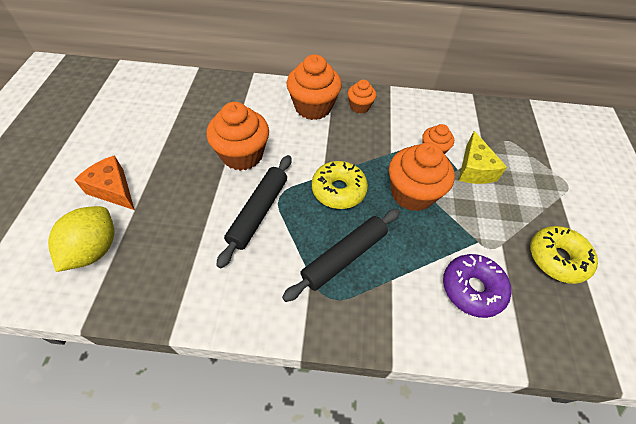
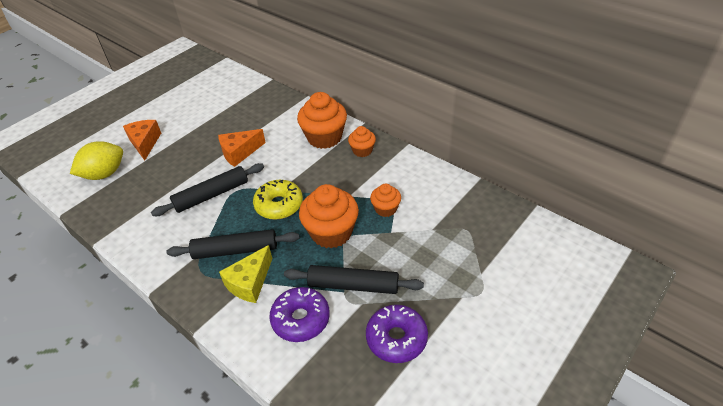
camera: 40 degrees right, 10 degrees down
orange cupcake [206,102,269,171] -> orange cheese [218,129,266,167]
yellow cheese [459,131,507,184] -> yellow cheese moved to [219,245,273,303]
yellow donut [530,226,598,284] -> purple donut [366,305,428,363]
none -> black rolling pin [284,265,424,294]

